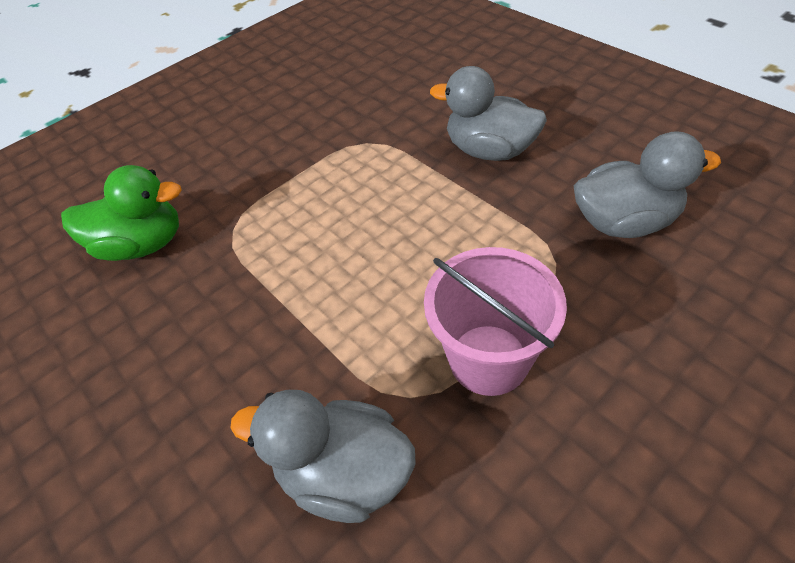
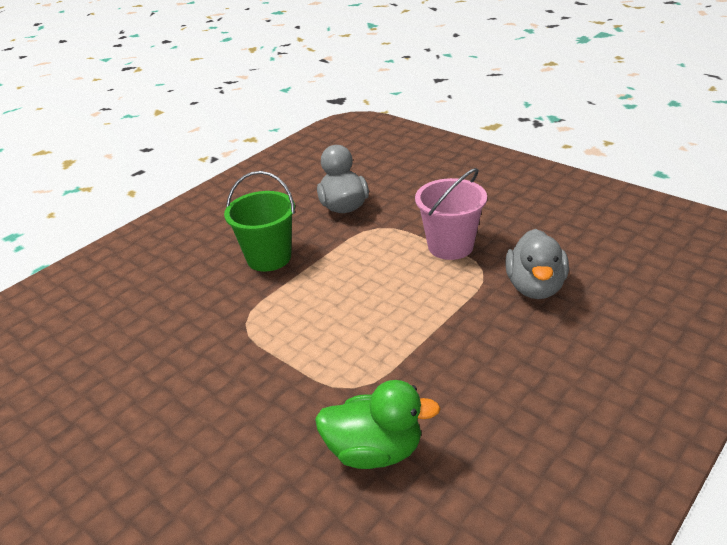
camera: 100 degrees left, 15 degrees down
green duck [61,165,182,261] -> green duck turned 105 degrees clockwise [315,380,441,469]
grey duck [430,66,547,161] -> green bucket [224,171,295,272]

